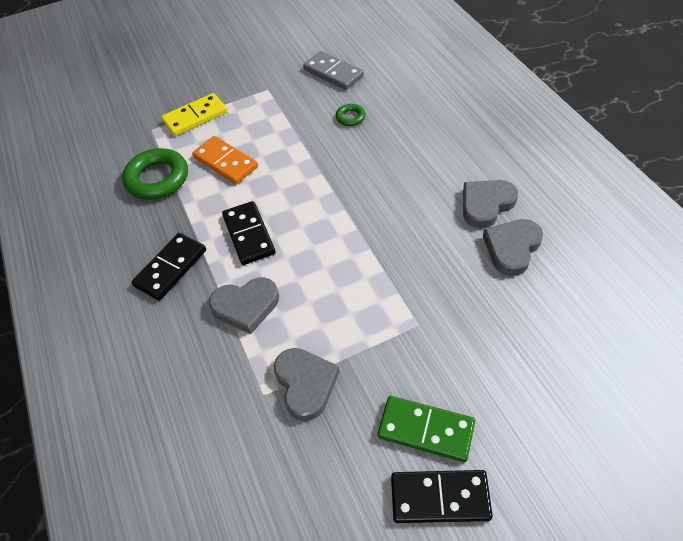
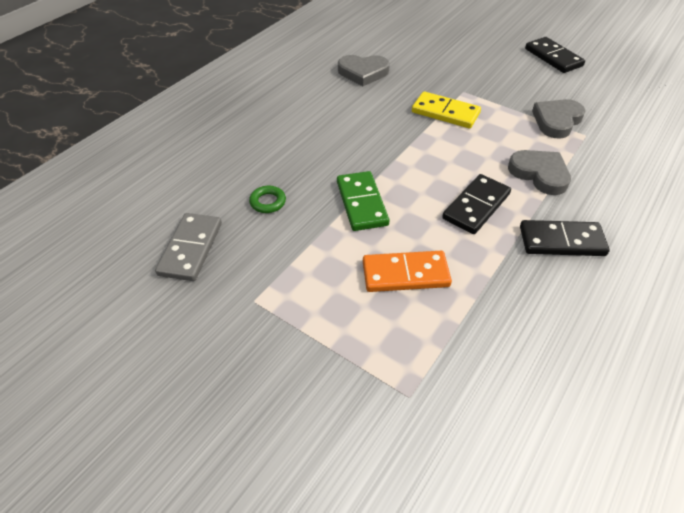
camera: 125 degrees left, 5 degrees down
green ring [122,148,188,200] -> none
yellow domino [161,93,227,136] -> yellow domino moved to [412,91,481,128]
orange domino [192,136,258,184] -> orange domino turned 75 degrees clockwise [363,251,452,292]
green domino [378,396,475,462] -> green domino moved to [337,171,390,231]
grey heart [463,180,518,229] -> none

